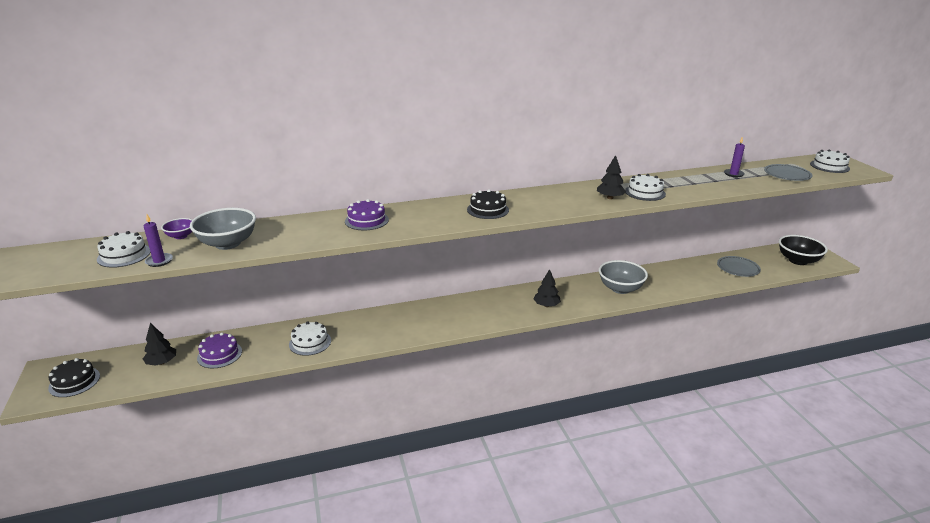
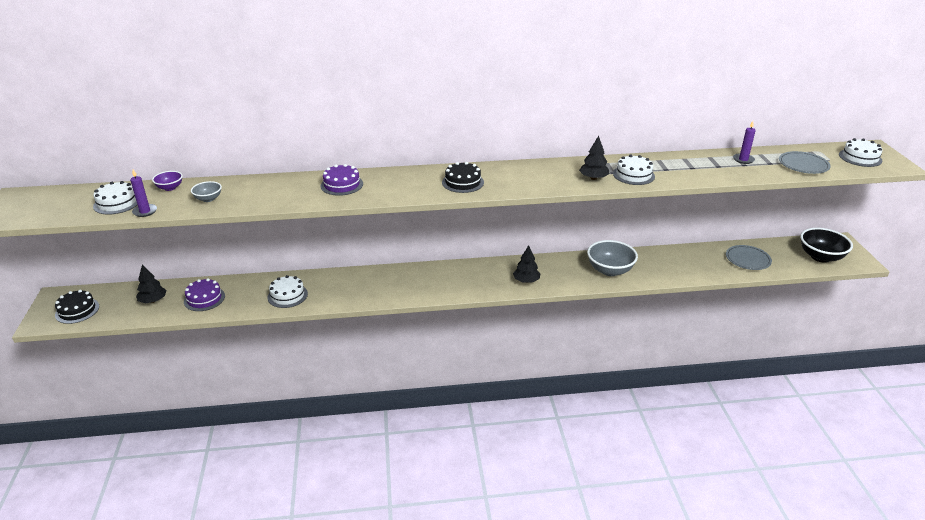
camera: 10 degrees right, 5 degrees up
grey bowl [190,208,256,250] -> grey bowl [191,181,222,202], size x0.51

